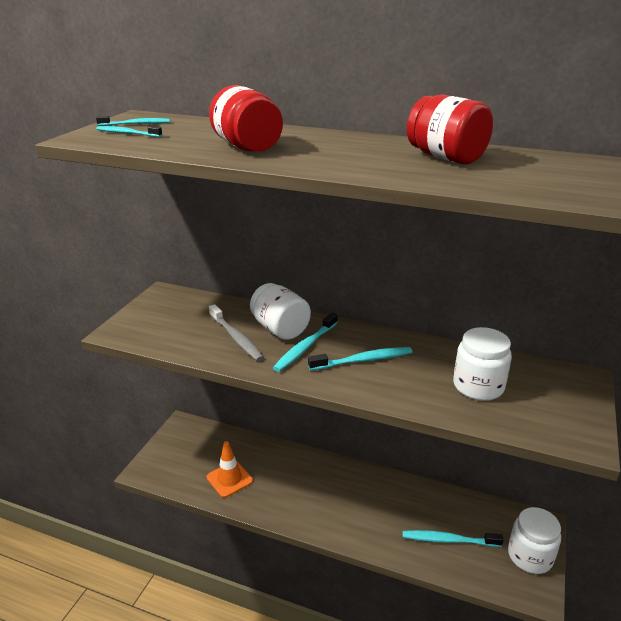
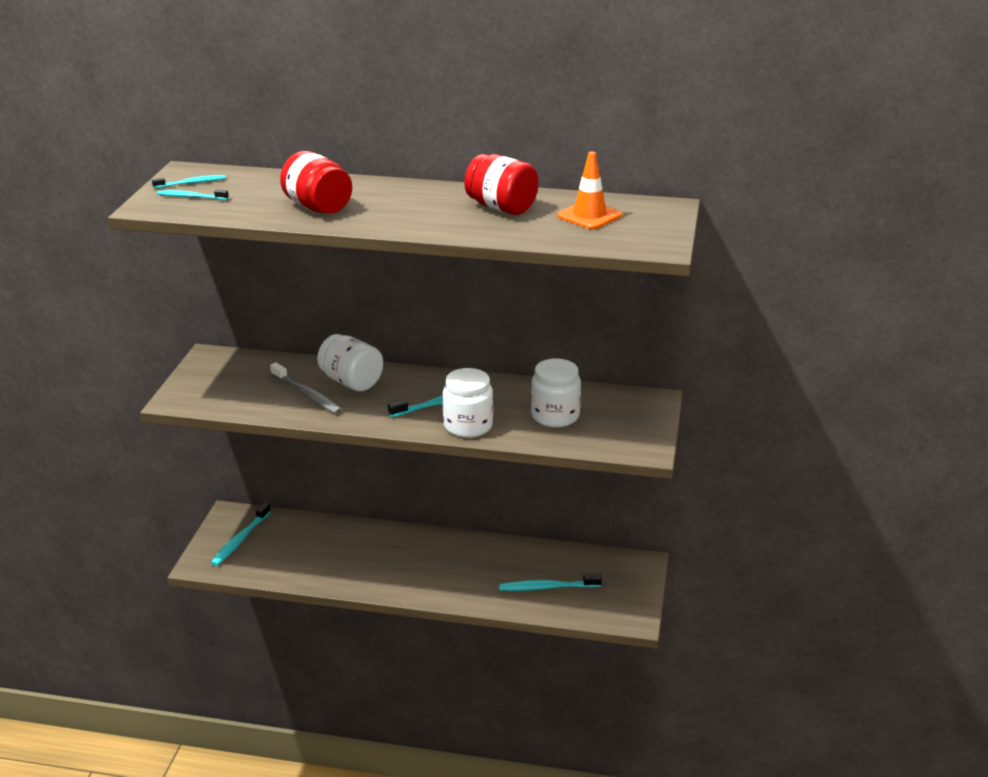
camera: 10 degrees left, 0 degrees up
orange traffic cone [206,441,253,498] -> orange traffic cone moved to [557,152,622,229]
turquoise toothbrush [273,312,338,372] -> turquoise toothbrush moved to [211,502,271,566]
white jar [508,507,561,574] -> white jar moved to [443,368,493,438]

